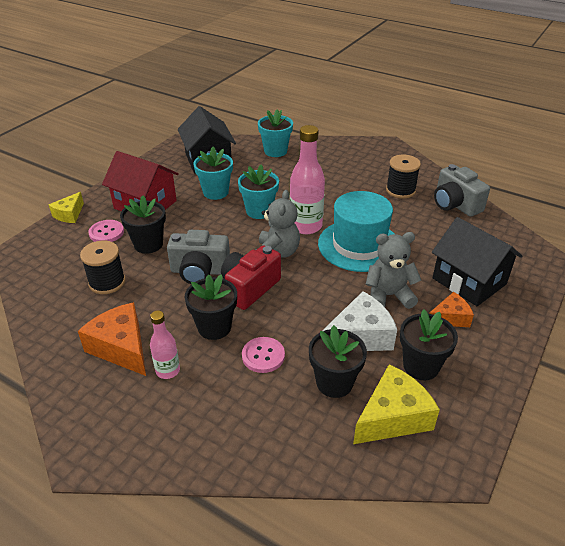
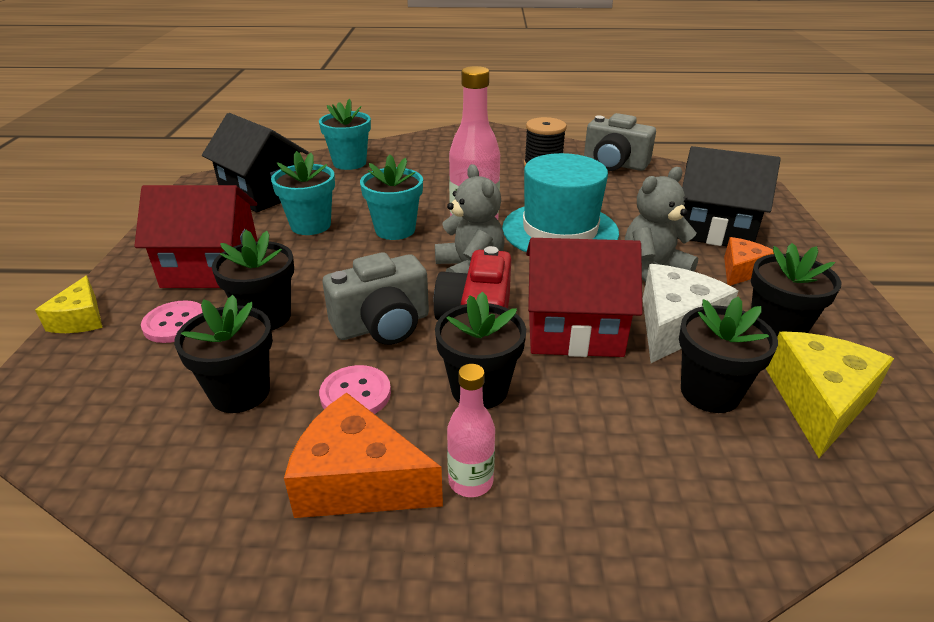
camera: 30 degrees left, 5 degrees down
black spool [80,241,126,294] -> black flower pot [174,295,273,413]
pink button [242,337,285,373] -> pink button moved to [319,365,391,414]
none -> red house [526,238,642,357]

